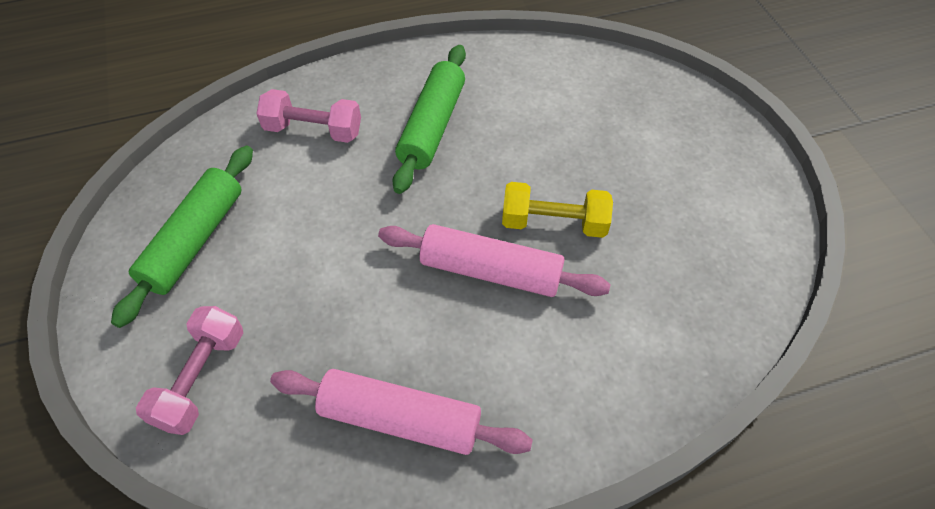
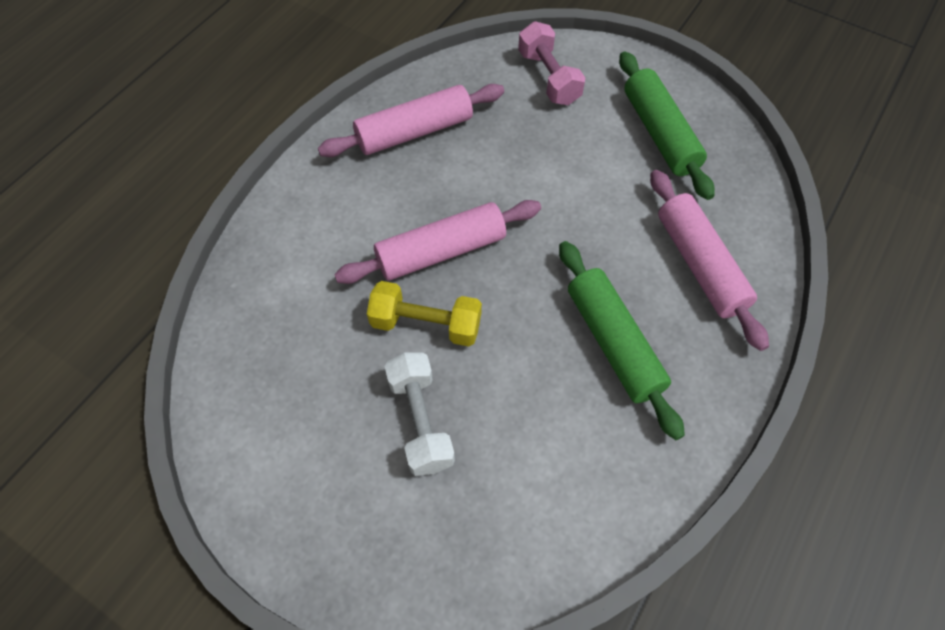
camera: 140 degrees right, 5 degrees up
pink dumbbell [256,89,361,143] -> pink rolling pin [650,170,769,351]
yellow dumbbell [502,182,613,238] -> yellow dumbbell turned 45 degrees clockwise [367,281,482,347]
none -> white dumbbell [385,353,455,476]

